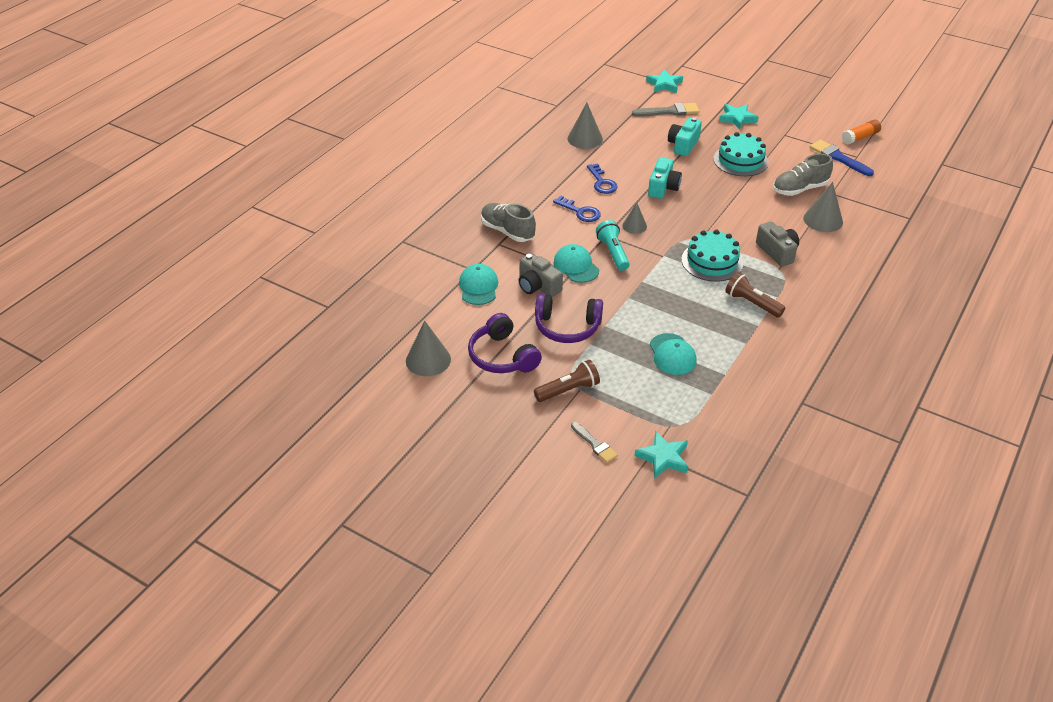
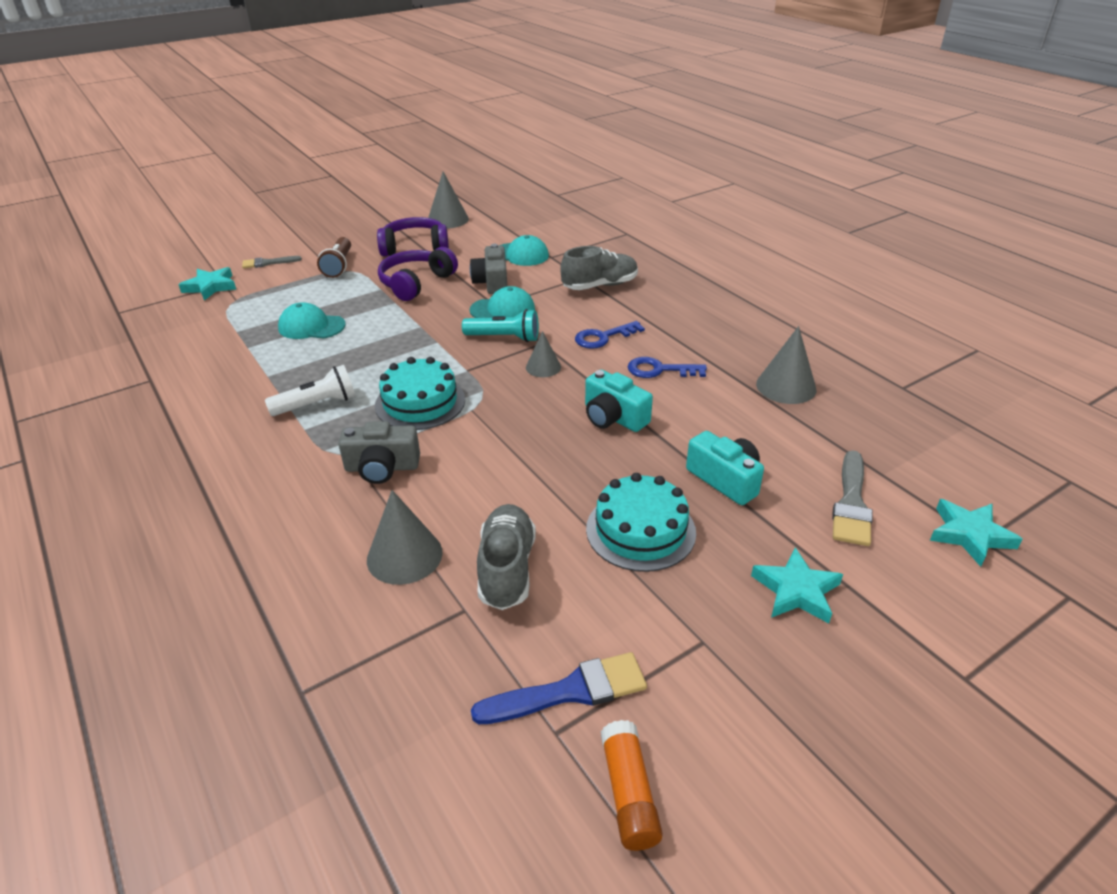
camera: 115 degrees right, 5 degrees down
grey camera [519,253,563,297] -> grey camera turned 75 degrees counterclockwise [470,244,507,294]
brown flashlight [725,272,785,318] -> white flashlight [265,365,355,416]

